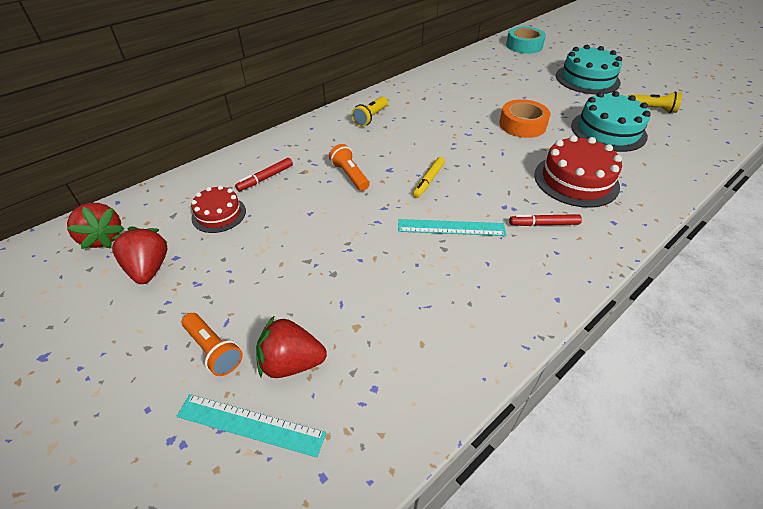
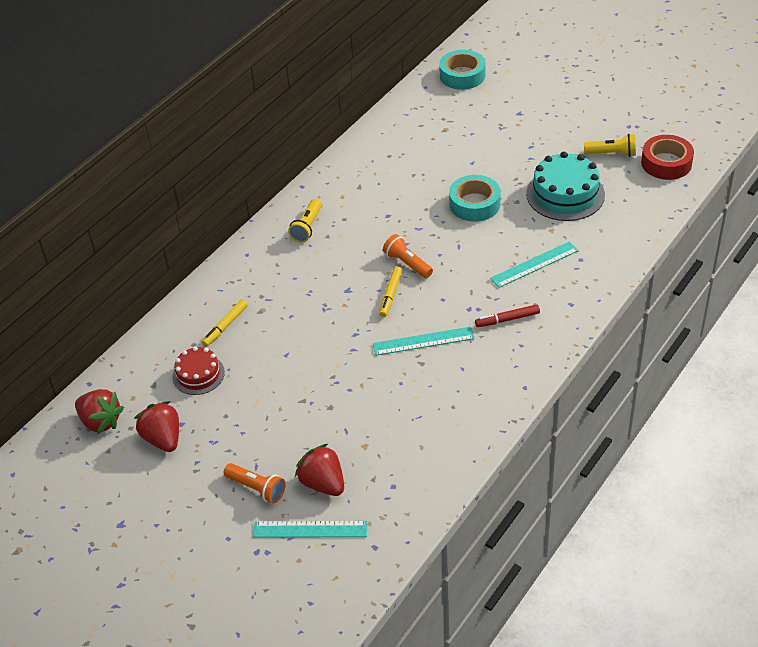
camera: 10 degrees left, 0 degrees up
red marker [235,158,293,191] -> yellow marker [202,299,248,347]
red strawberry [256,315,327,378] -> red strawberry turned 60 degrees clockwise [295,443,344,496]
orange flashlight [329,144,369,191] -> orange flashlight moved to [383,234,433,278]
orange tape [499,99,551,138] -> turquoise tape [449,175,501,222]
red cake [534,135,622,208] -> turquoise ruler [490,242,578,288]
turquoise cake [556,45,622,94] -> none
none -> red tape [641,135,694,180]

